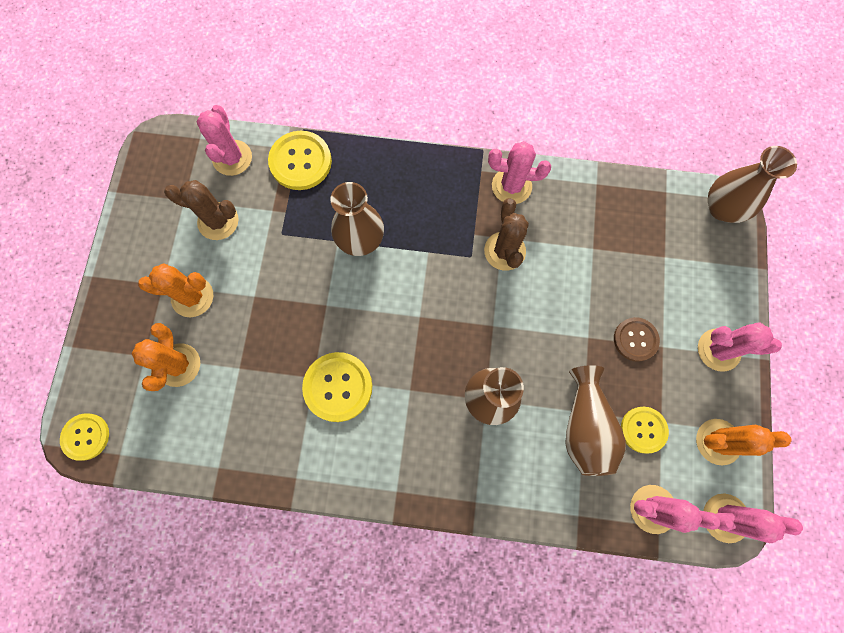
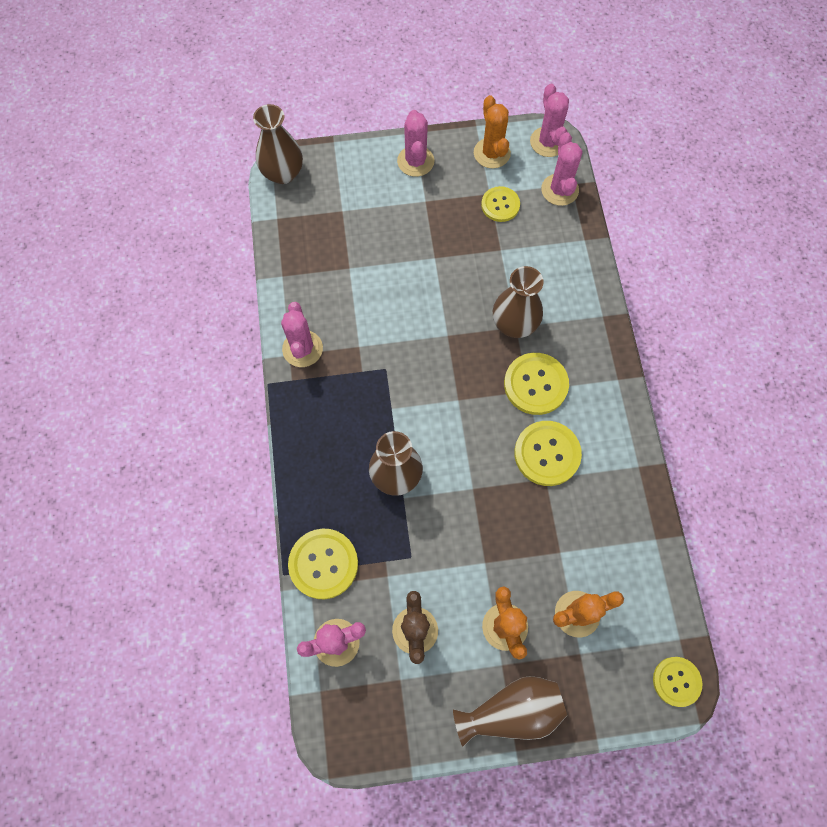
camera: 105 degrees left, 5 degrees down
brown cactus [484,198,529,271] -> none
brown vase [565,365,626,476] -> brown vase moved to [453,676,567,747]
brown button [614,317,660,362] -> none
none -> yellow button [504,353,569,415]

